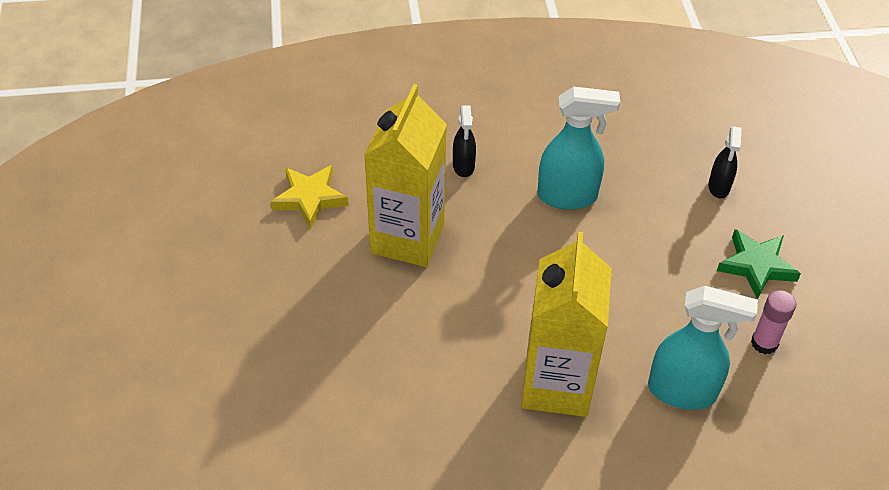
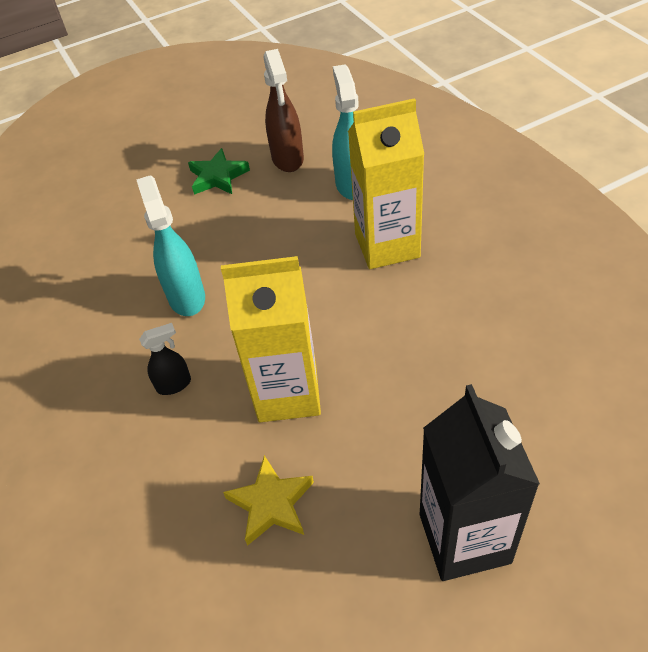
camera: 105 degrees left, 0 degrees up
black spray bottle [708,126,742,198] -> none
pink glue stick [751,290,796,354] -> brown spray bottle [264,49,304,172]
none -> black carton [420,384,540,581]

